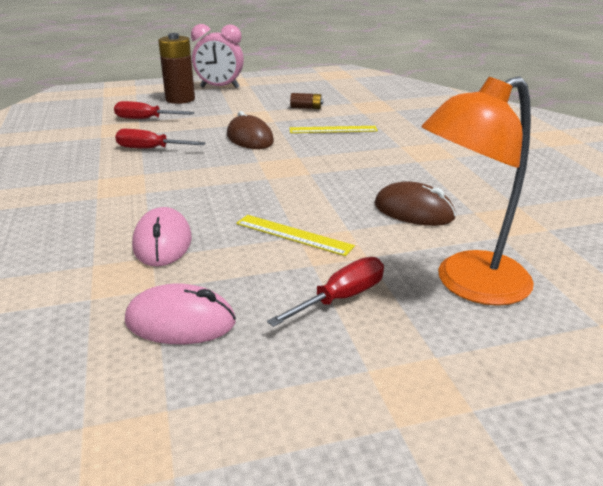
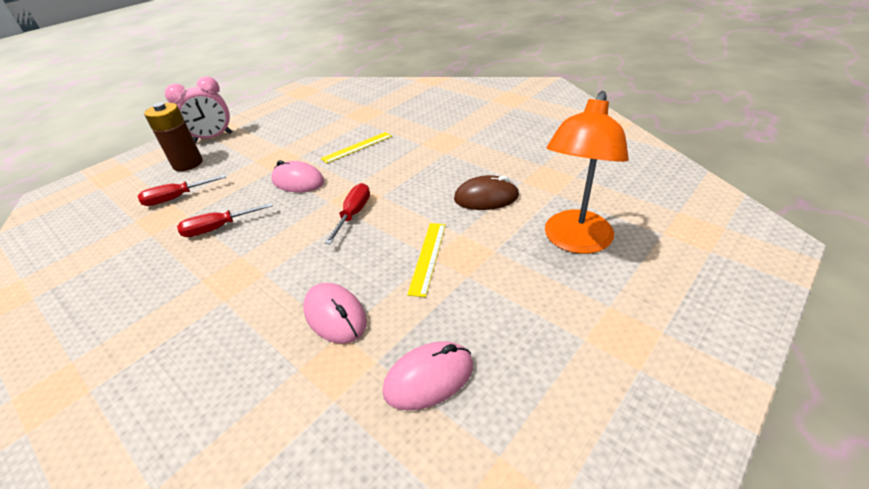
camera: 30 degrees left, 10 degrees up
brown mouse [227,111,274,149] -> pink mouse [271,160,324,193]
yellow ruler [236,215,355,256] -> yellow ruler turned 75 degrees counterclockwise [407,223,446,297]
red screwdriver [267,257,384,327] -> red screwdriver moved to [325,183,370,244]
brown battery [290,93,323,109] -> none

